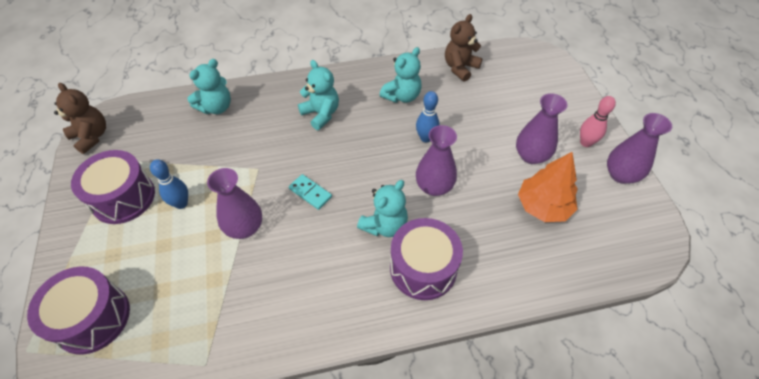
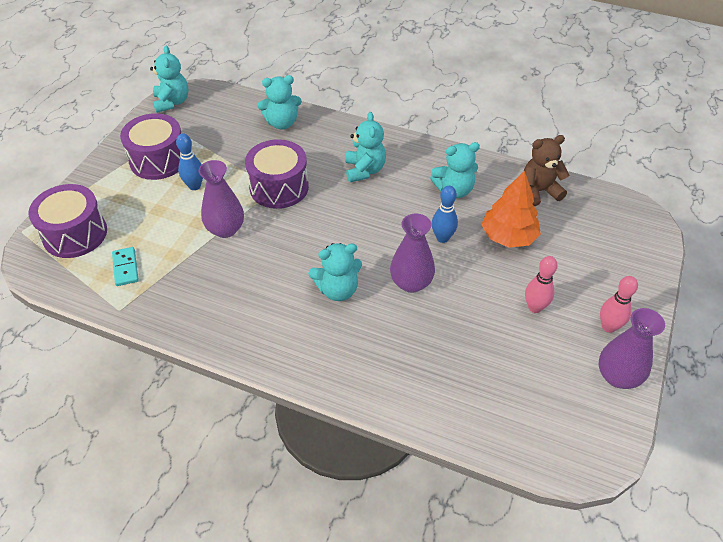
camera: 35 degrees right, 5 degrees down
brown teddy bear [54,83,106,154] -> turquoise teddy bear [150,46,189,113]
turquoise domino [289,174,332,210] -> turquoise domino moved to [112,247,139,286]
purple drum [390,218,463,300] -> purple drum moved to [245,139,309,209]
purple vase [516,93,568,164] -> pink bowling pin [525,256,558,313]
orange tree [518,152,578,222] -> orange tree moved to [481,171,541,248]

